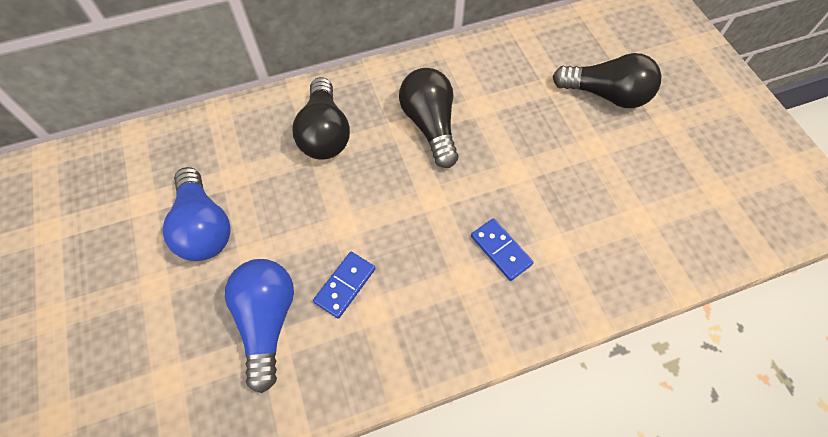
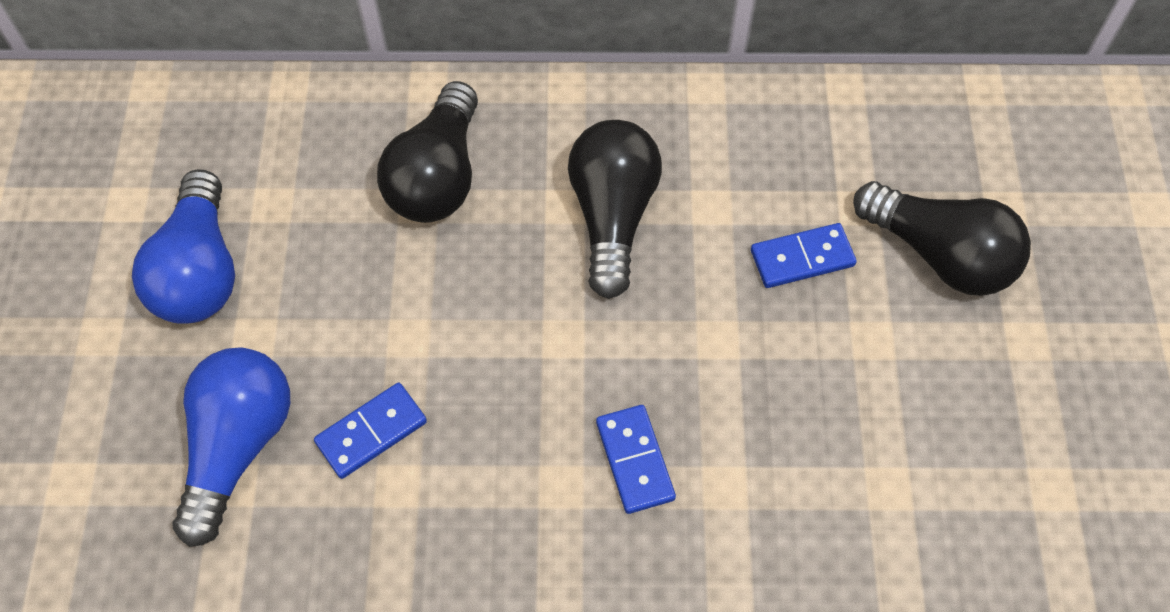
camera: 20 degrees right, 0 degrees up
none -> blue domino [751,223,857,288]

